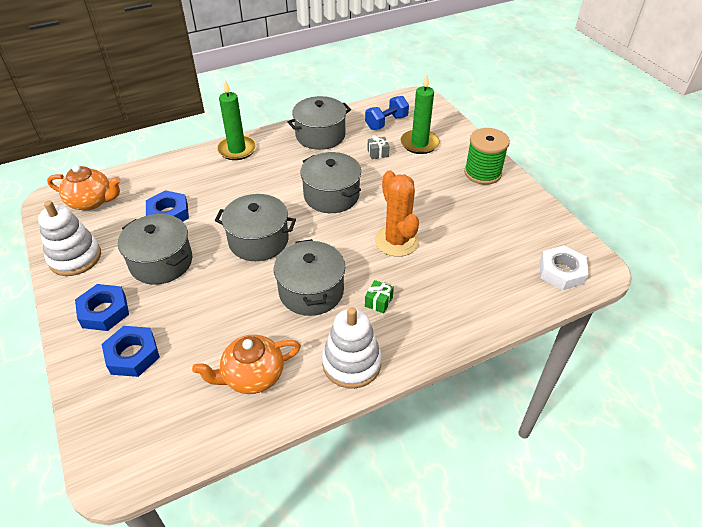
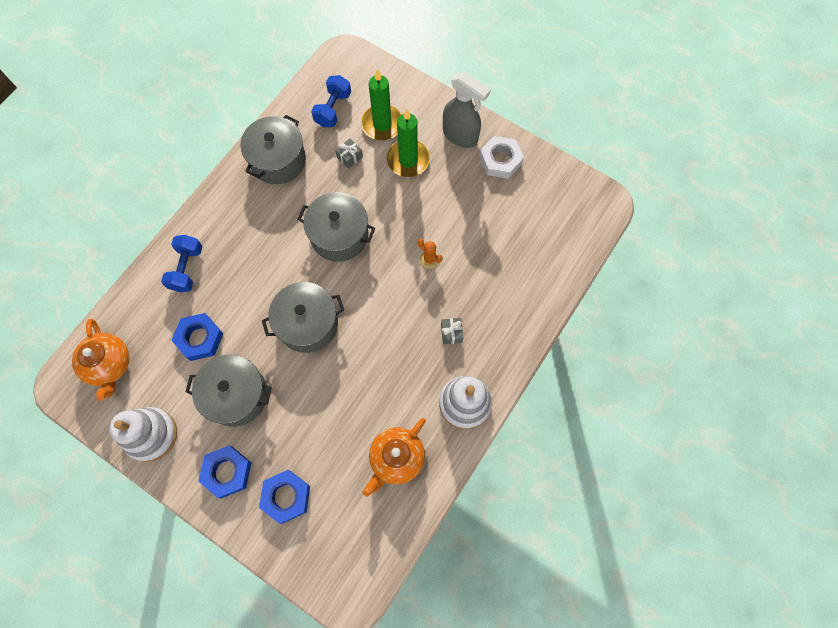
camera: 30 degrees left, 25 degrees up
orange teapot [47,165,121,210] -> orange teapot turned 90 degrees clockwise [72,319,129,401]
green candle [217,80,257,160] -> green candle moved to [387,109,430,177]
grey pot [274,239,345,316] -> none
green gift [365,280,394,313] -> grey gift [441,318,463,344]
orange cactus [375,170,419,257] -> orange cactus [418,239,443,269], size x0.46
green spool [464,128,510,185] -> grey spray bottle [443,72,491,148]
white nut [540,245,589,290] -> white nut moved to [479,136,524,179]
none -> blue dumbbell [161,235,203,292]

